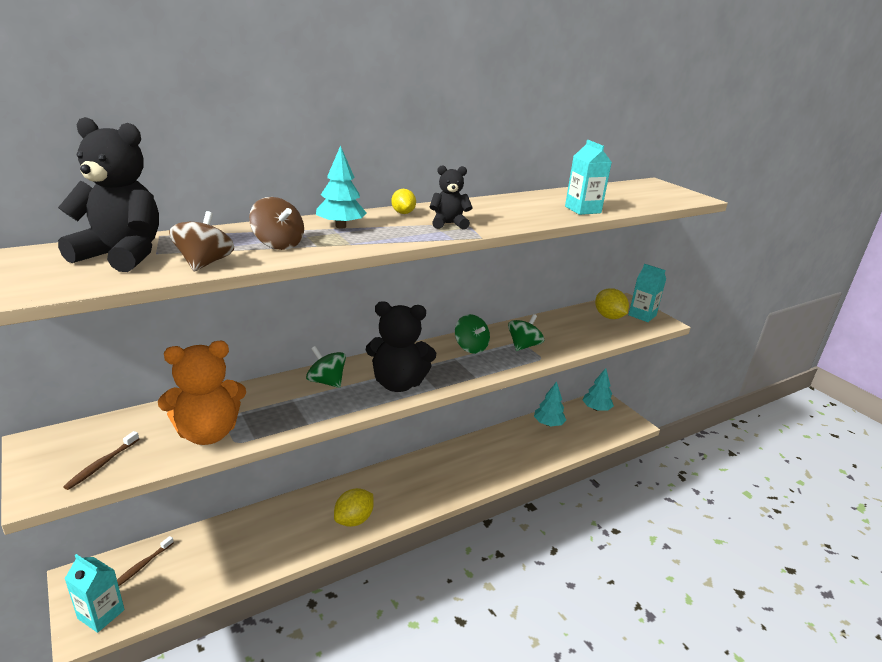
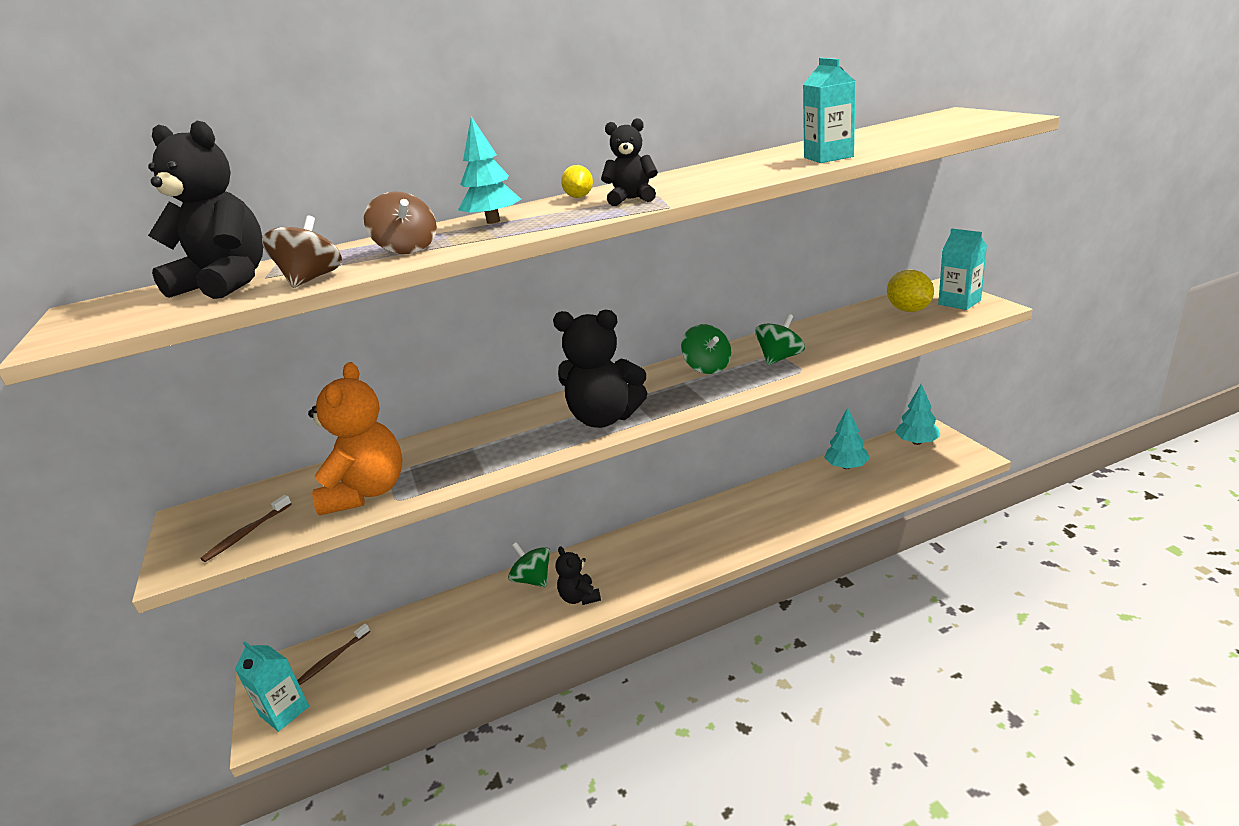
camera: 15 degrees right, 0 degrees up
orange teddy bear [158,341,246,445] -> orange teddy bear turned 75 degrees counterclockwise [308,362,402,515]
green spinning top [306,346,346,388] -> green spinning top moved to [508,542,550,587]
yellow lemon [334,488,374,527] -> black teddy bear [556,546,601,605]

